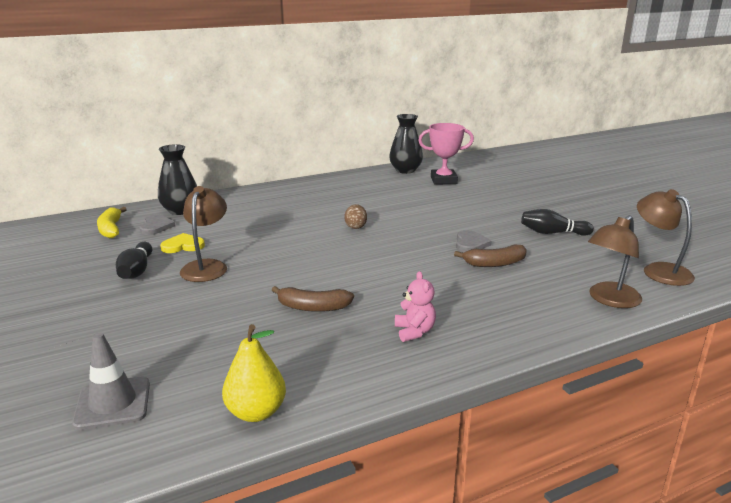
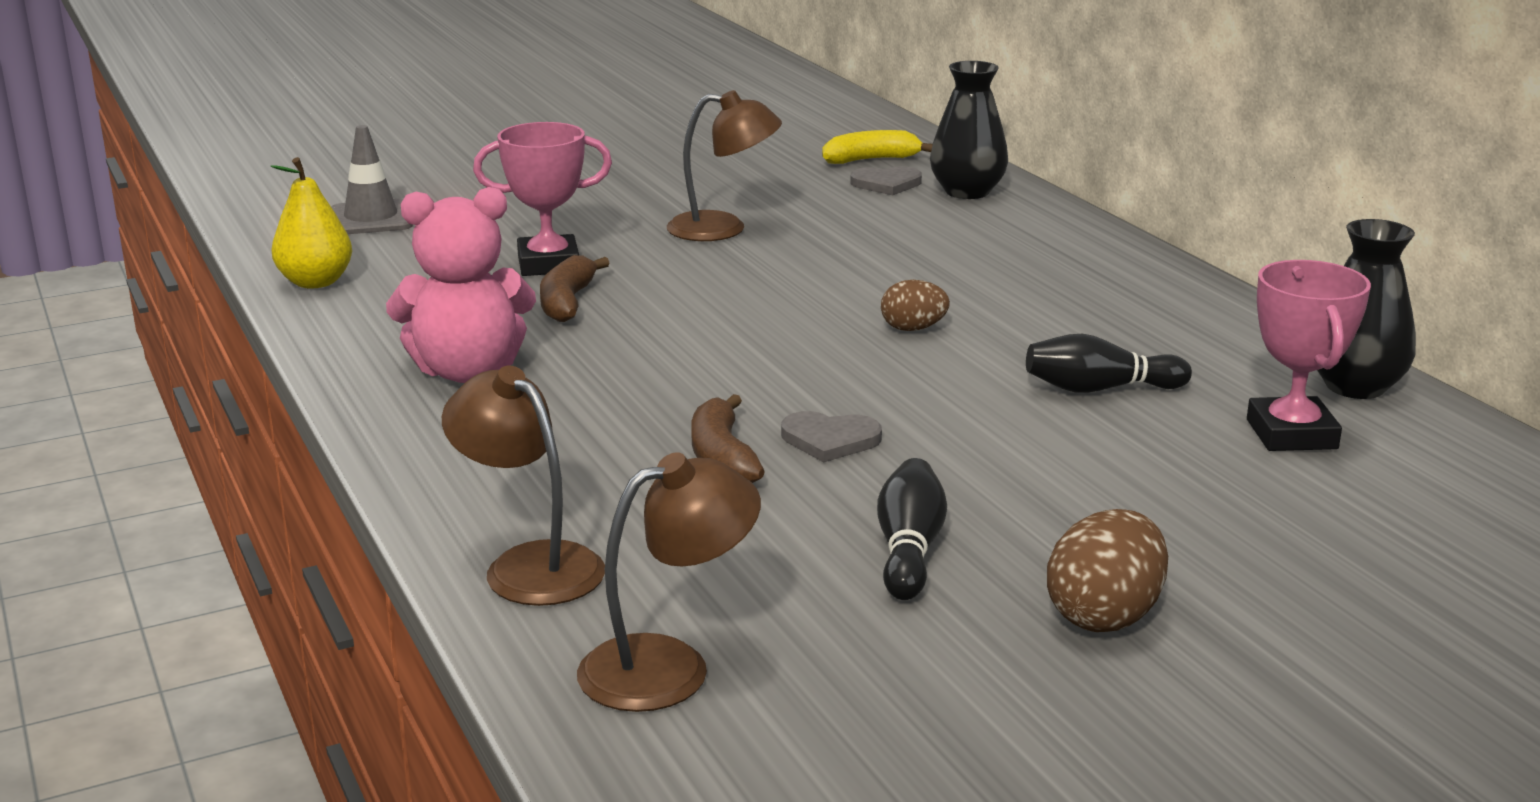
camera: 90 degrees right, 0 degrees up
black bowling pin [116,242,152,279] -> black bowling pin moved to [1026,334,1192,393]
yellow heart [160,233,205,253] -> none
pink teddy bear [395,271,436,342] -> pink teddy bear [386,187,536,383], size x1.86
none -> pink trophy [473,122,612,276]
none -> brown egg [1047,509,1168,632]

